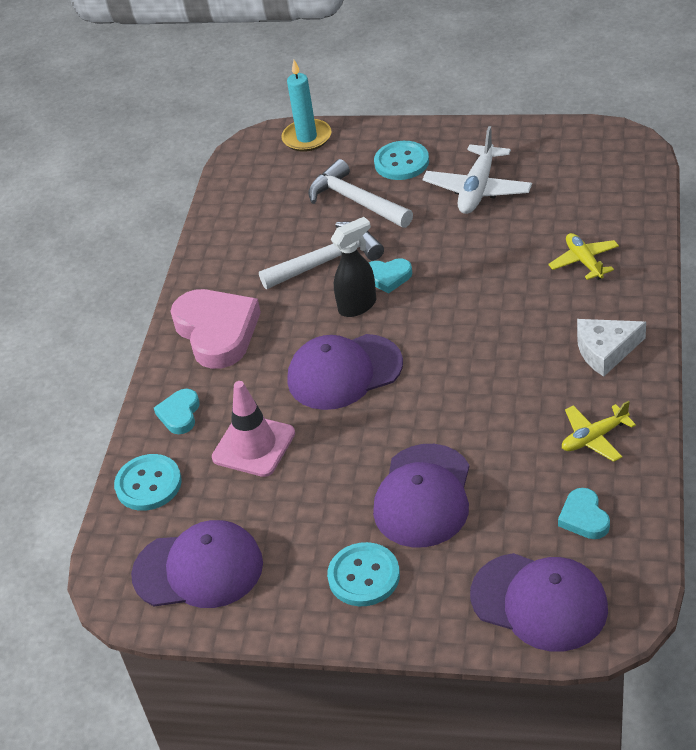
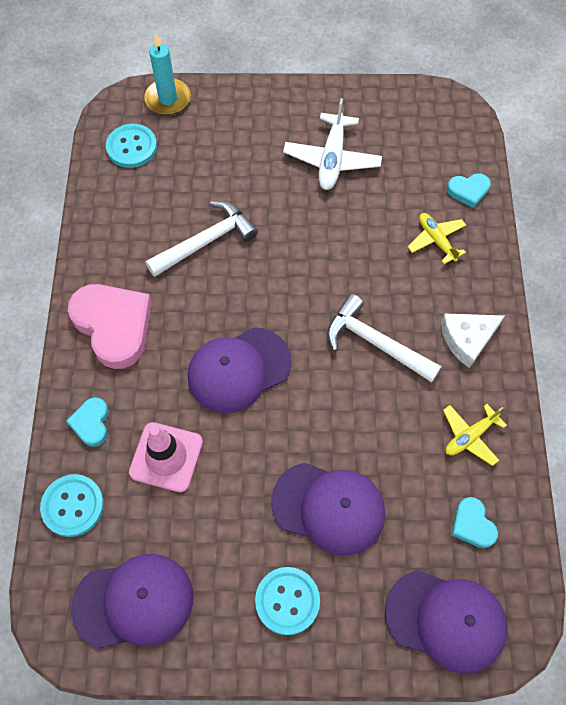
camera: 15 degrees left, 20 degrees up
white hammer [308,159,413,228] -> white hammer moved to [327,294,441,383]
black spray bottle [331,217,376,317] -> none
turquoise heart [369,258,412,293] -> turquoise heart moved to [447,173,491,208]
purple cap [373,444,469,547] -> purple cap turned 75 degrees counterclockwise [271,463,385,556]
turquoise button [374,141,429,180] -> turquoise button moved to [106,124,157,168]

